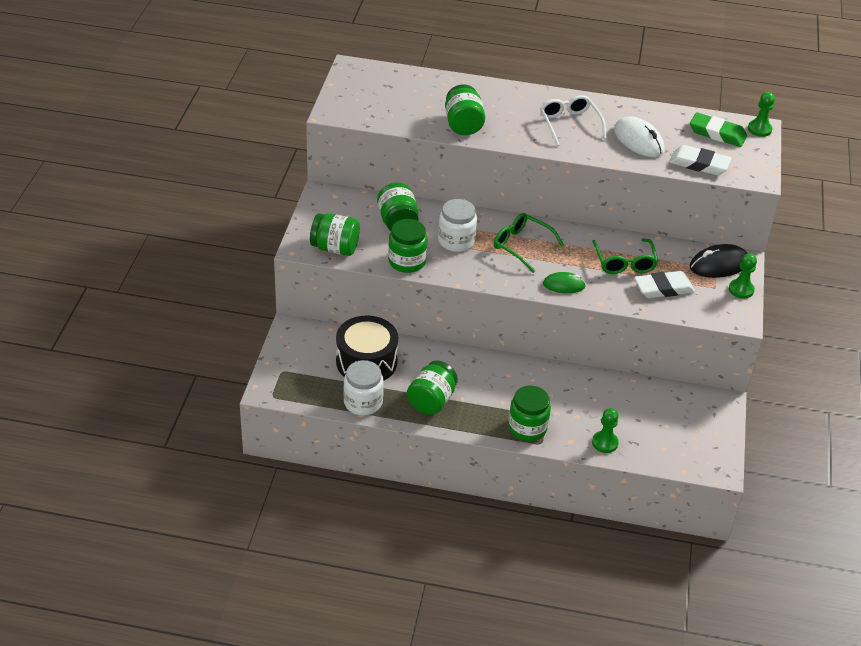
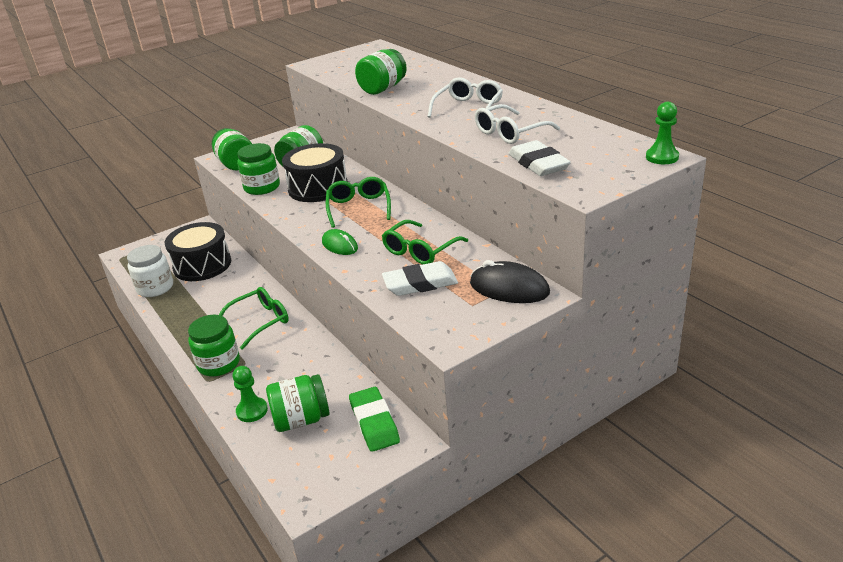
camera: 50 degrees right, 10 degrees down
green jar [407,361,458,415] -> green jar moved to [266,374,330,432]
white jar [438,199,477,252] -> black drum [282,143,348,202]
white mouse [614,116,665,157] -> white glasses [475,104,560,144]
white eraser [634,271,695,298] -> white eraser turned 45 degrees counterclockwise [382,261,458,296]
green eraser [690,112,747,147] -> green eraser moved to [349,387,400,452]
green pawn [729,253,757,299] -> none
none -> green glasses [219,287,289,350]

